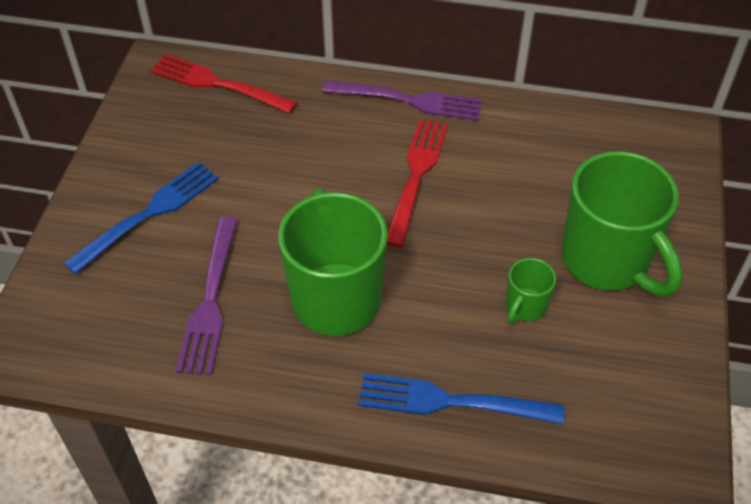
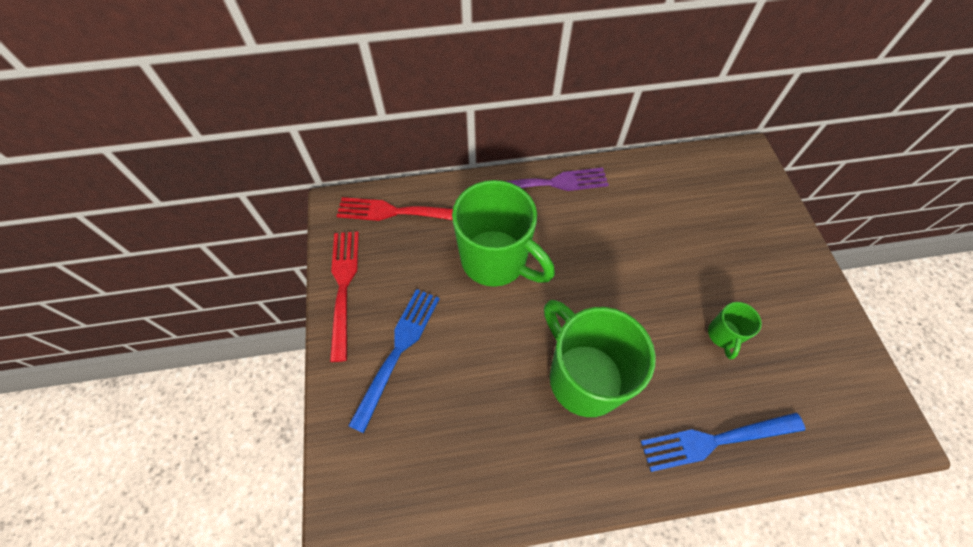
camera: 20 degrees left, 10 degrees up
purple fork [176,217,238,375] -> none
red fork [387,119,448,247] -> red fork moved to [330,232,359,362]
green mug [561,151,683,296] -> green mug moved to [452,180,555,287]

